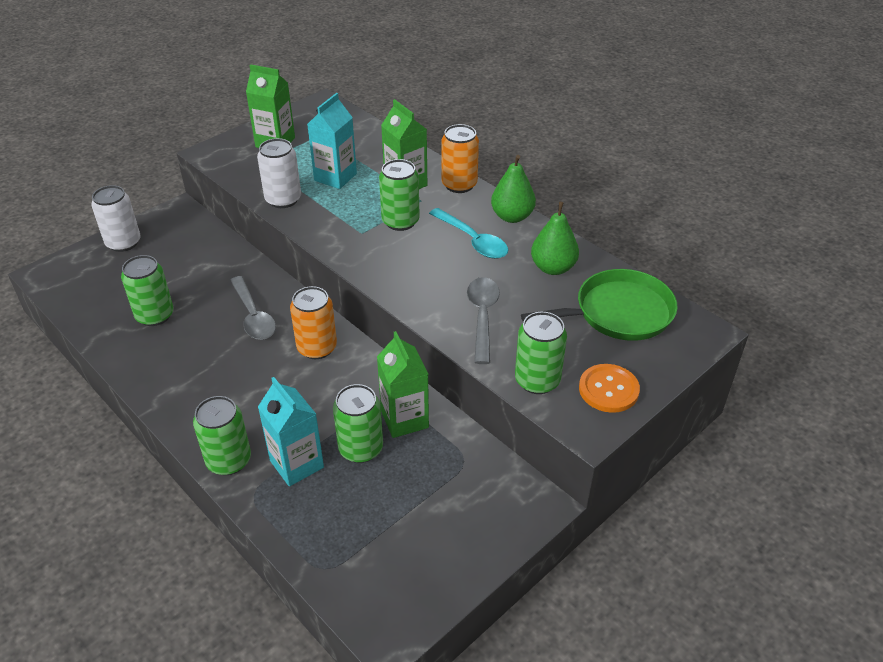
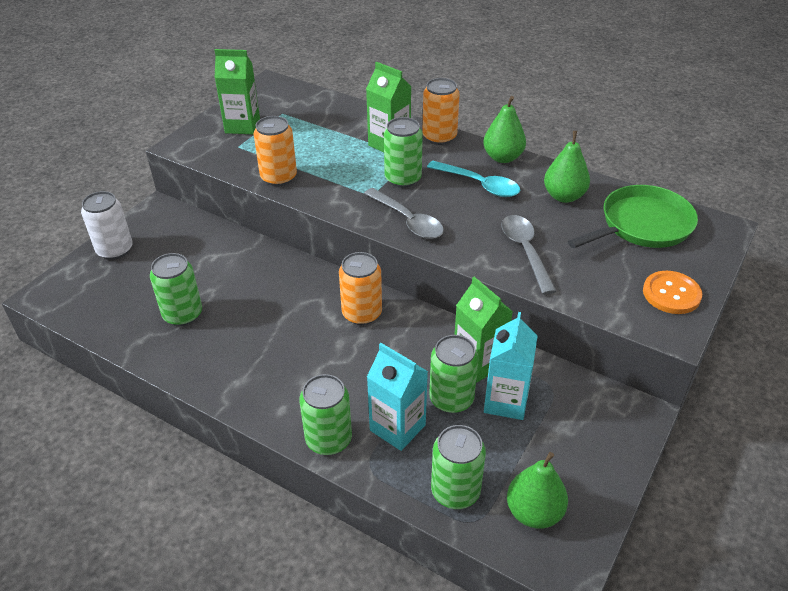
camera: 15 degrees left, 0 degrees up
grey spoon [230,276,276,340] -> grey spoon moved to [364,188,444,239]
white can [257,138,301,208] -> orange can [254,116,297,186]
turquoise carton [307,93,357,189] -> turquoise carton moved to [484,312,538,420]
green can [515,312,567,394] -> green can moved to [431,425,486,509]
none -> green pear [507,452,568,529]

